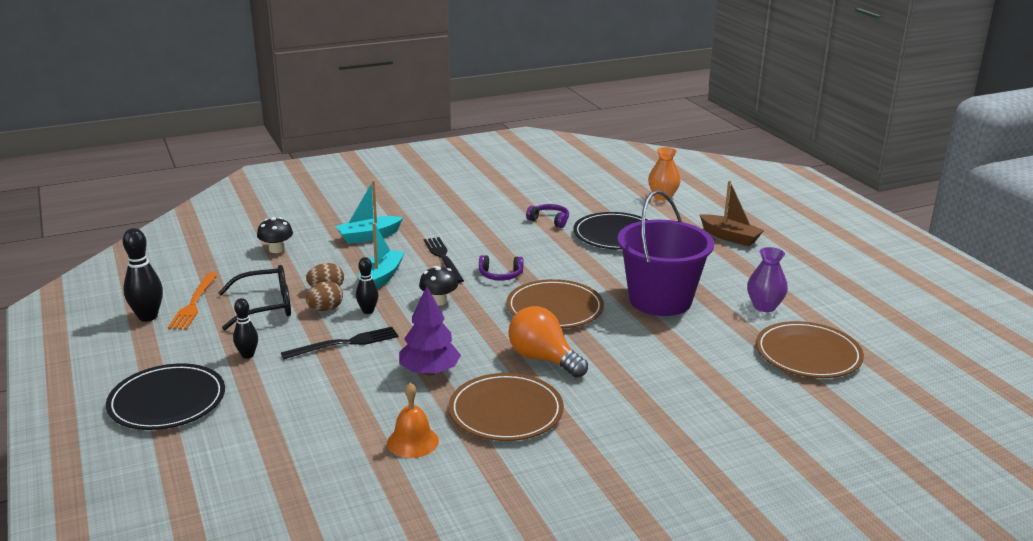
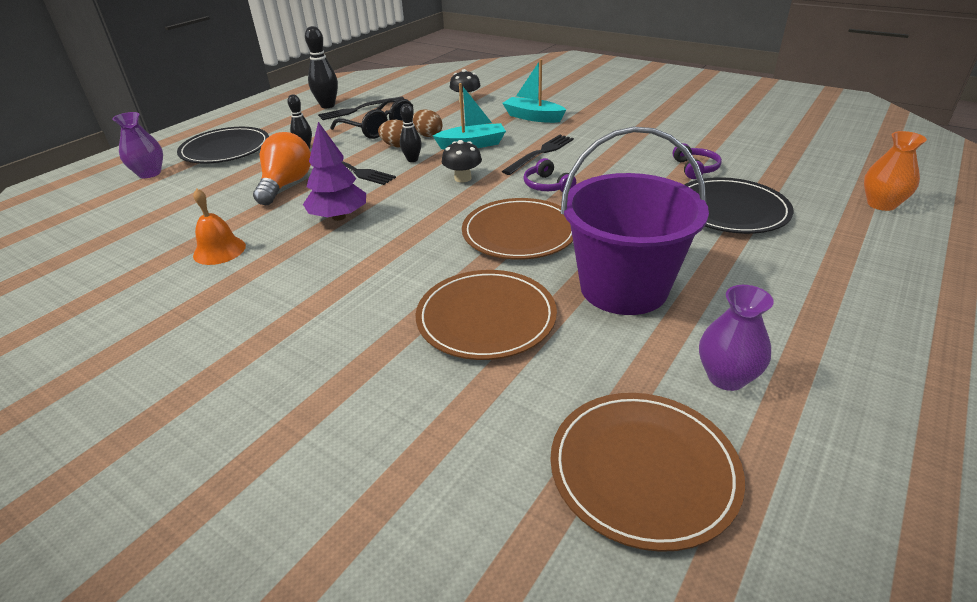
camera: 60 degrees right, 10 degrees up
orange fork [168,272,218,330] -> black fork [318,97,404,120]
brown plate [449,373,564,441] -> brown plate moved to [416,270,557,360]
orange light bulb [508,306,588,378] -> orange light bulb moved to [253,132,311,205]
brown boat [700,180,764,246] -> none
none -> purple vase [112,112,163,178]

